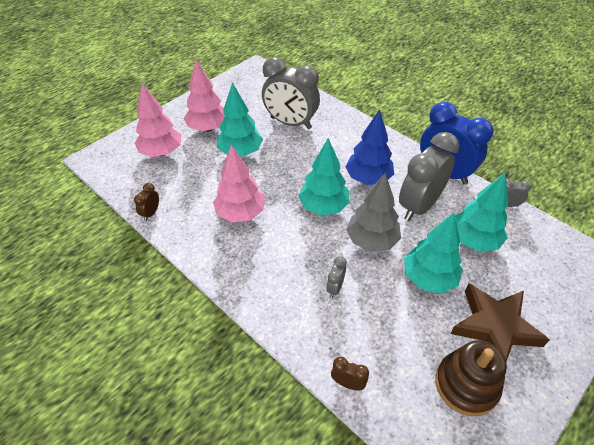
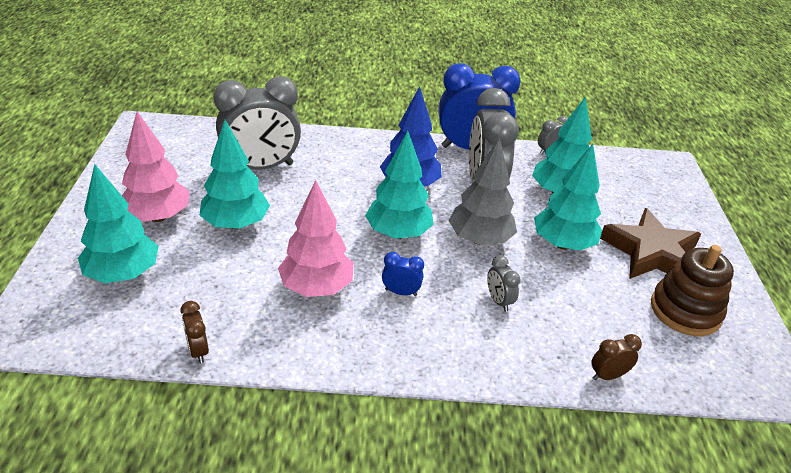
camera: 45 degrees left, 10 degrees down
pink tree [135,83,181,157] -> turquoise tree [78,164,158,283]
none -> blue clock [382,252,424,296]

